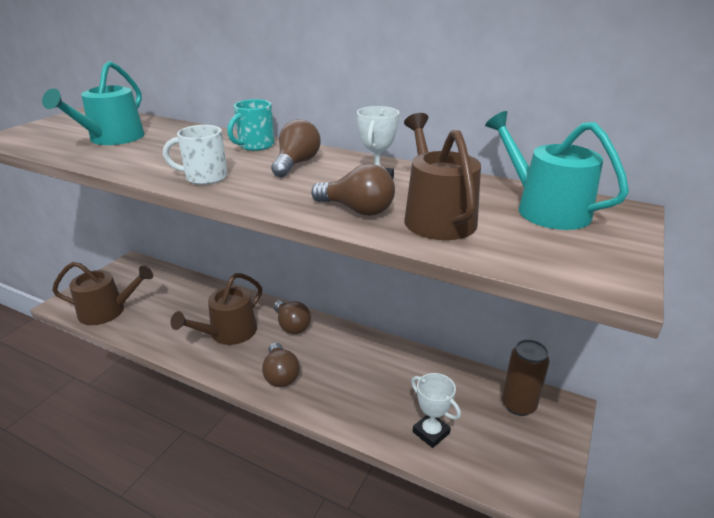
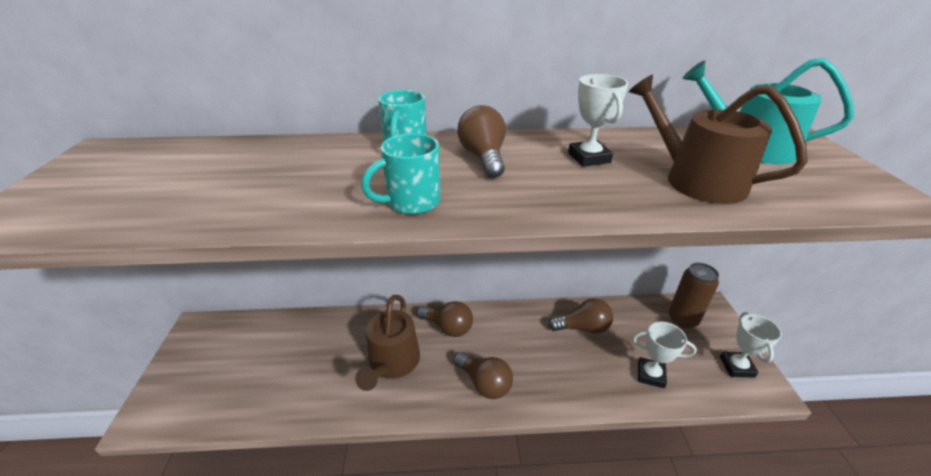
camera: 30 degrees left, 5 degrees up
turquoise watering can [42,61,145,145] -> none
brown watering can [52,262,153,325] -> none
white mug [163,125,227,185] -> turquoise mug [361,133,441,214]
brown light bulb [311,164,395,216] -> brown light bulb moved to [548,298,613,334]
none -> white trophy [720,312,782,378]

